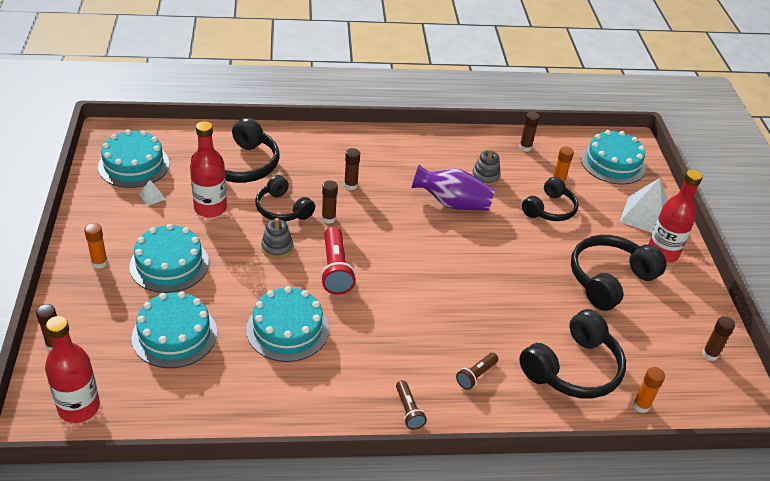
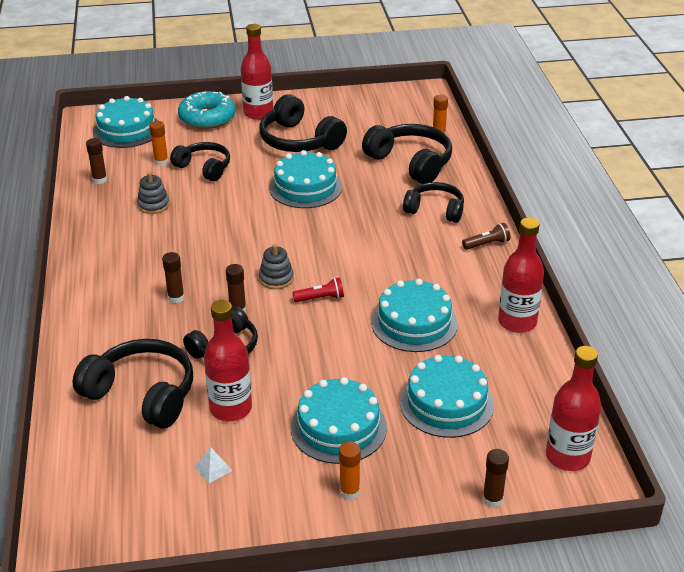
camera: 90 degrees left, 5 degrees down
turquoise cake [98,130,170,188] -> turquoise cake moved to [269,150,342,208]
grey stacking toy [261,218,293,259] -> grey stacking toy moved to [259,244,294,289]
red flashlight [320,227,356,295] -> red flashlight [292,277,344,302], size x0.57
purple vase [411,165,495,211] -> none
brown flashlight [456,353,498,390] -> black headphones [403,182,464,223]
white pyramid [619,178,668,232] -> turquoise donut [178,91,236,129]
brown glue stick [702,316,735,361] -> none
none -> red bottle [498,218,544,333]

